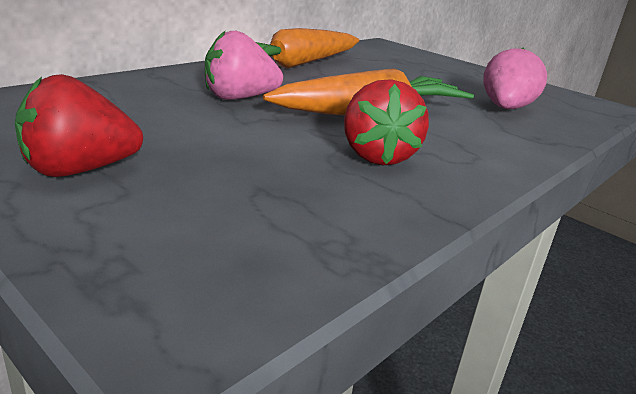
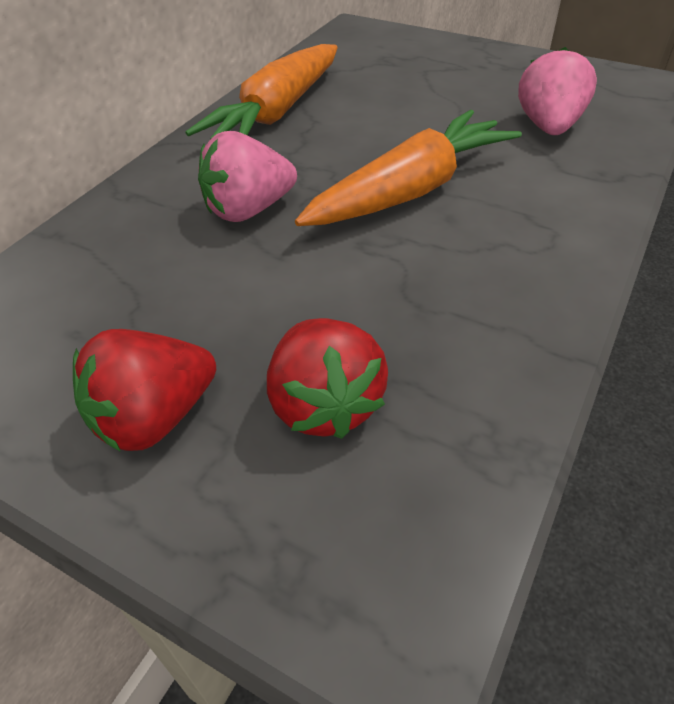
camera: 10 degrees left, 20 degrees up
red strawberry [344,79,429,165] -> red strawberry moved to [267,318,388,439]

